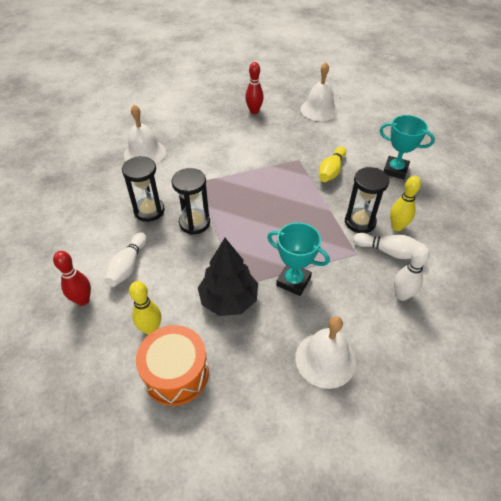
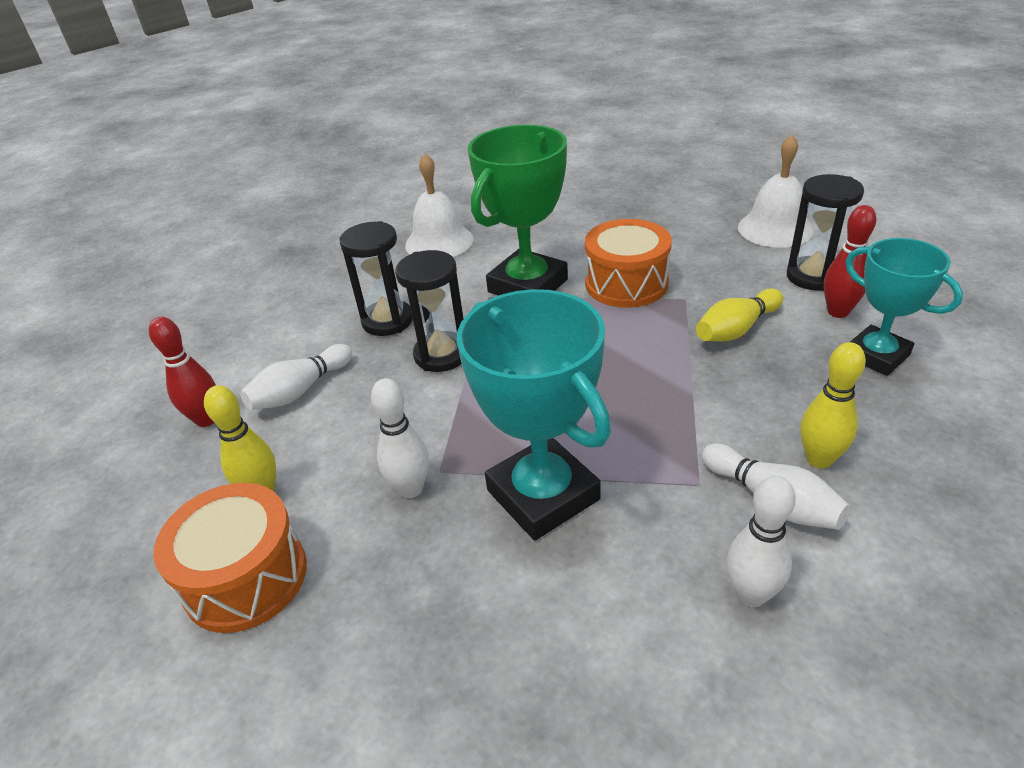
camera: 30 degrees right, 10 degrees down
black tree [198,238,258,316] -> white bowling pin [371,378,429,498]
red bowling pin [245,62,264,114] -> red bowling pin moved to [824,205,876,318]
turquoise trophy [267,222,330,296] -> turquoise trophy [457,289,611,540], size x1.54
white bell [295,316,356,389] -> none
black hourglass [345,167,389,233] -> black hourglass moved to [787,174,864,291]
none -> green trophy [468,125,568,296]
none -> orange drum [585,219,672,308]

